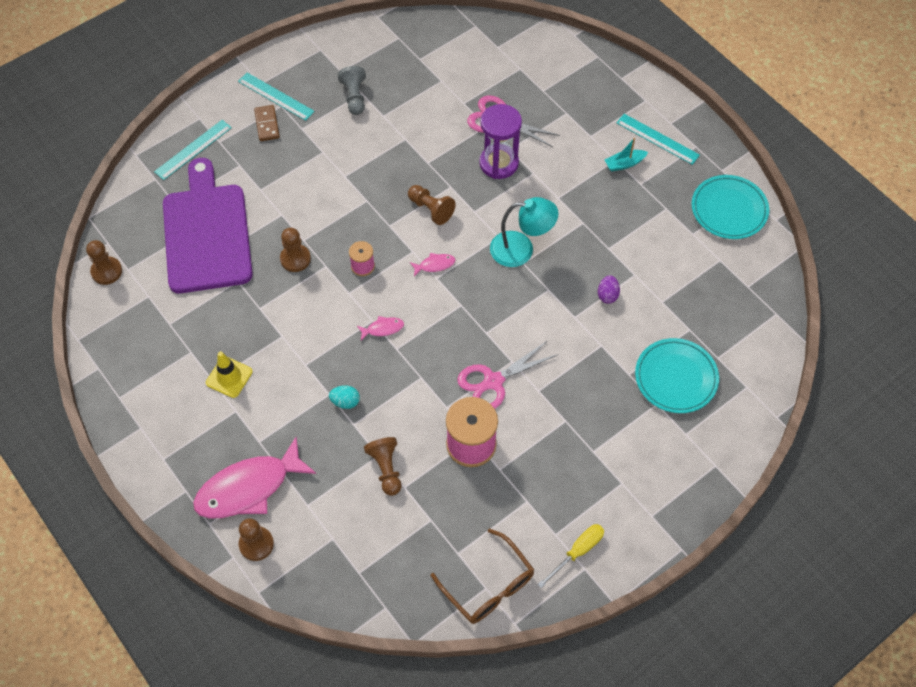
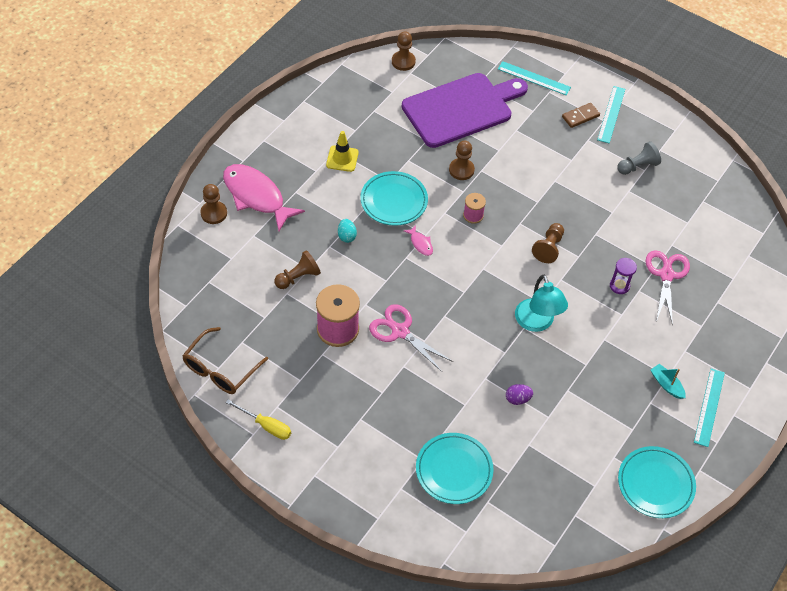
camera: 70 degrees right, 5 degrees down
pink fish [410,253,455,276] -> none
purple hourglass [479,104,522,179] -> purple hourglass [610,258,637,294], size x0.56
none -> turquoise plate [360,171,428,226]

